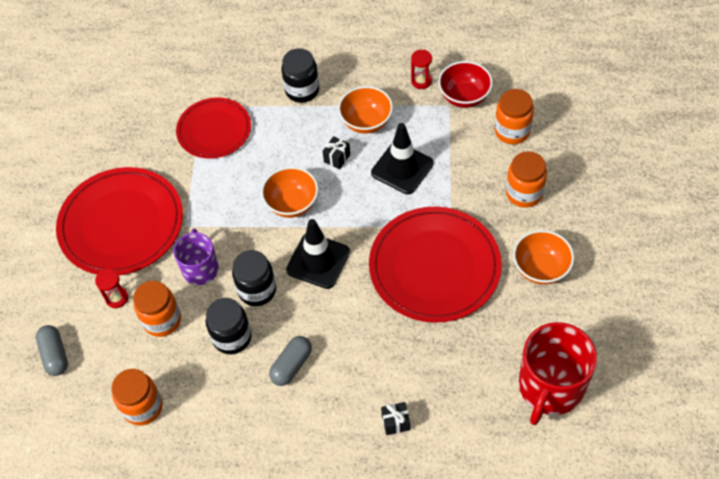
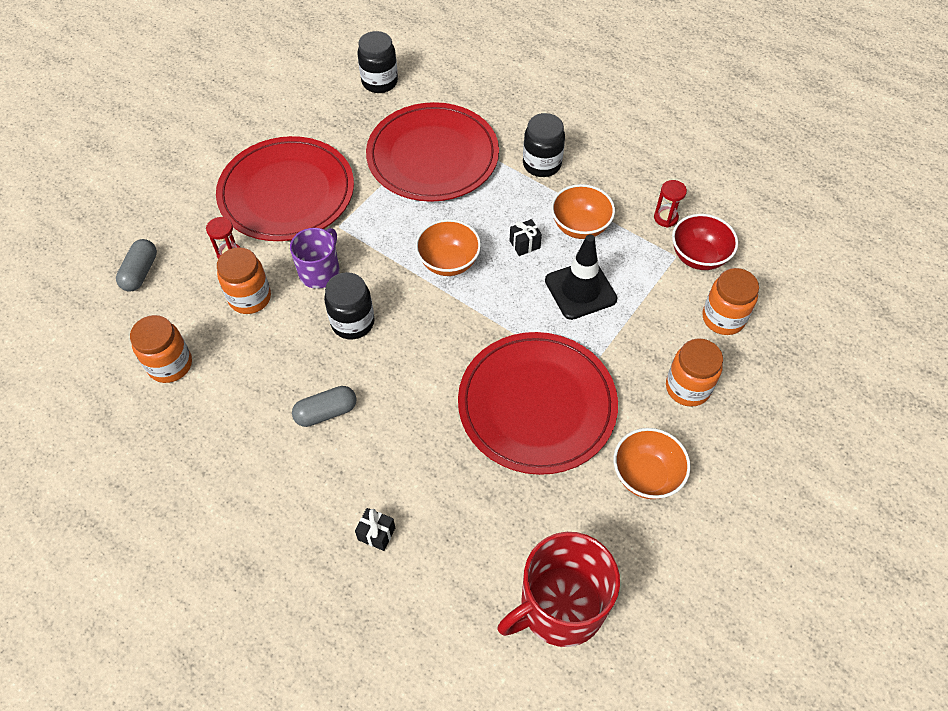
camera: 30 degrees right, 0 degrees up
red plate [176,97,251,159] -> red plate [366,102,499,202], size x1.60
black jar [206,298,252,354] -> black jar moved to [357,31,398,93]
black traffic cone [286,219,350,289] -> none

